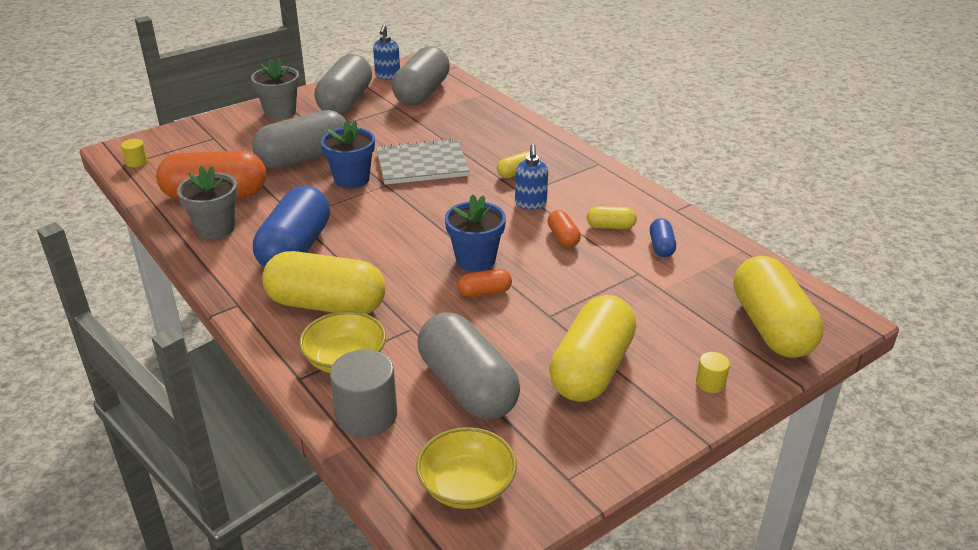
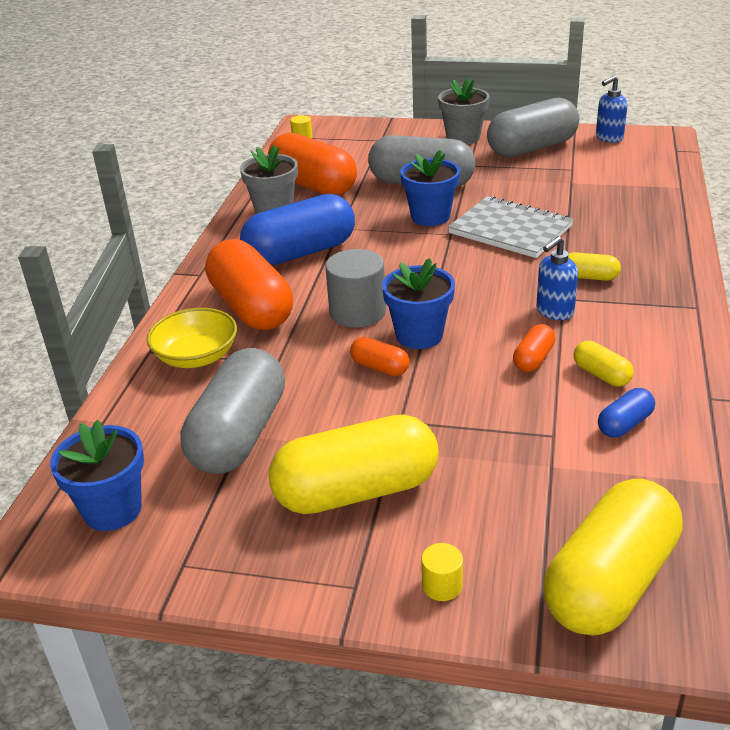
camera: 50 degrees right, 0 degrees up
yellow capsule [262,251,386,314] -> orange capsule [205,239,293,330]
grey cylinder [330,350,397,437] -> grey cylinder moved to [325,249,386,328]
grey capsule [392,46,450,105] -> none
yellow bowl [416,427,517,509] -> blue flower pot [50,420,144,531]

